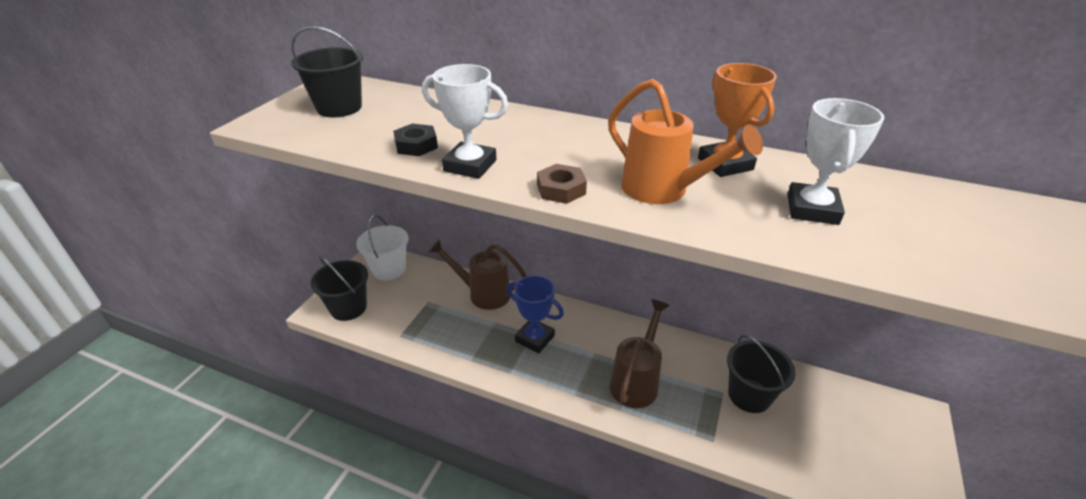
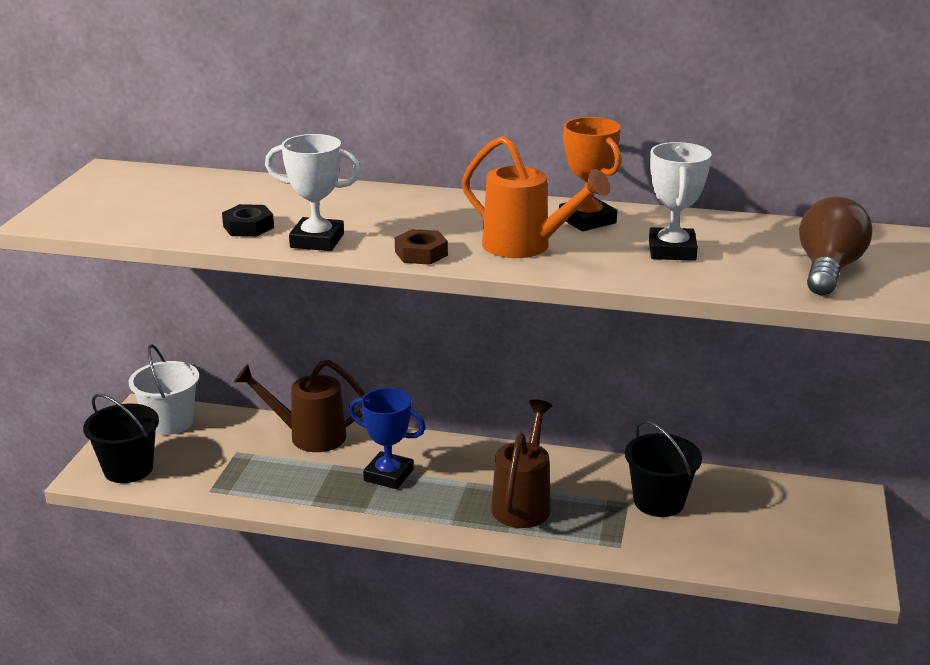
camera: 10 degrees left, 10 degrees down
black bucket [291,26,363,117] -> none
none -> brown light bulb [799,197,872,295]

